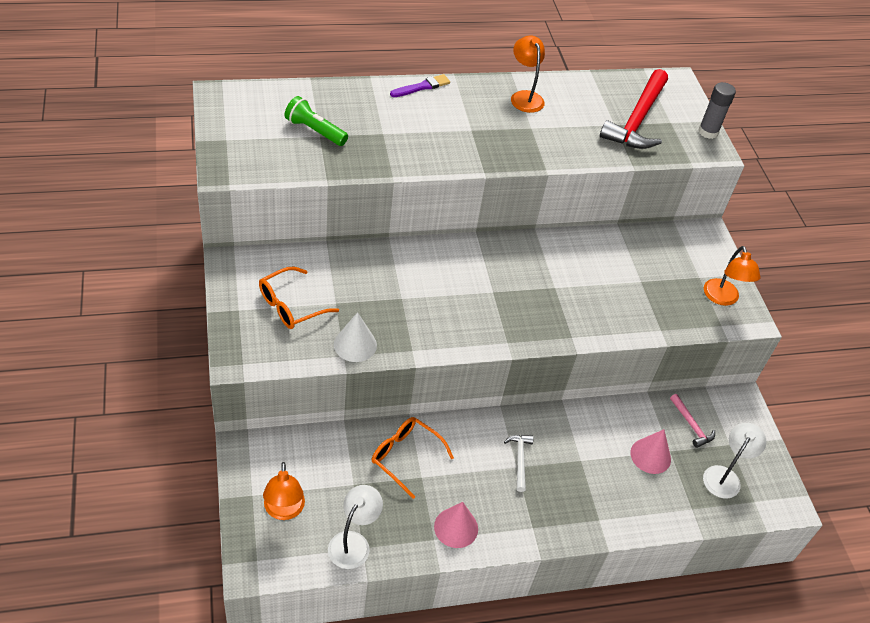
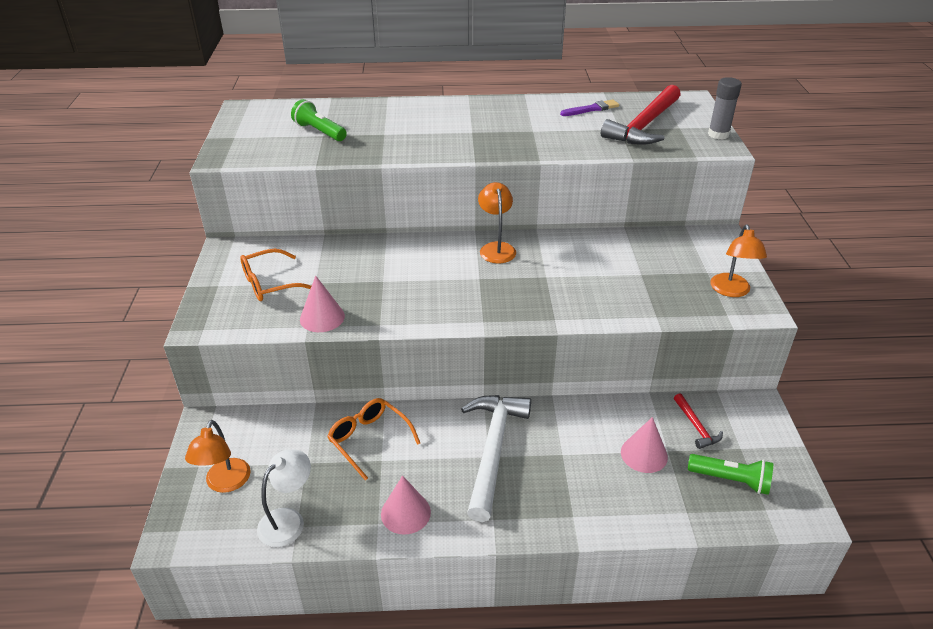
camera: 15 degrees right, 10 degrees down
white cone [334,312,377,362] -> pink cone [300,275,345,332]
purple brush [390,74,450,97] -> purple brush moved to [560,100,619,116]
white hammer [504,435,534,492] -> white hammer [461,395,531,522], size x2.16
orange lamp [511,36,545,113] -> orange lamp moved to [478,182,516,263]
pink hammer [670,394,715,448] -> red hammer [674,394,723,449]
white lamp [703,423,766,499] -> green flashlight [688,454,773,495]

